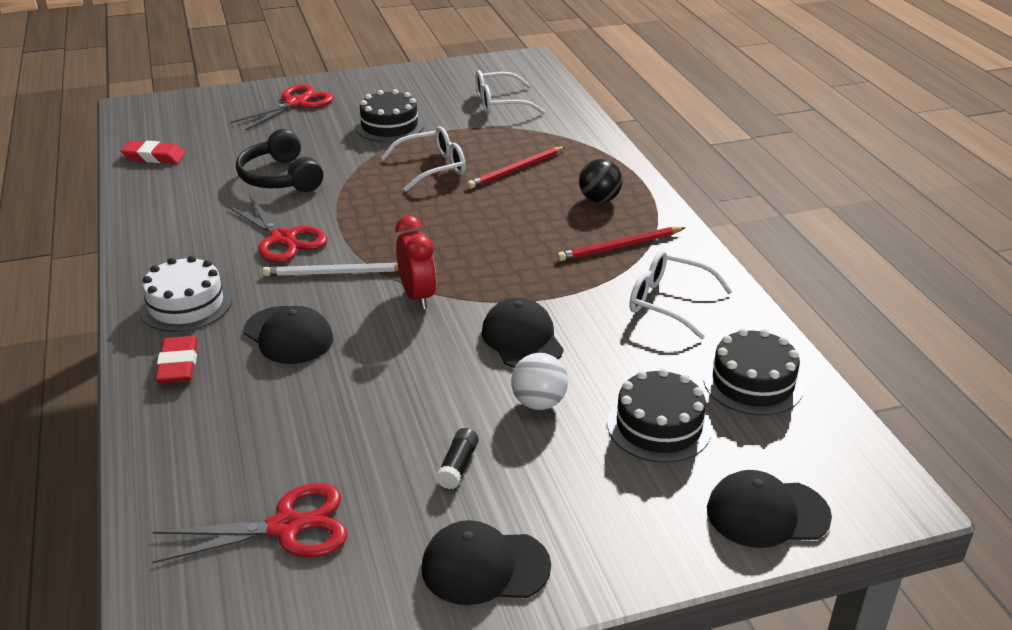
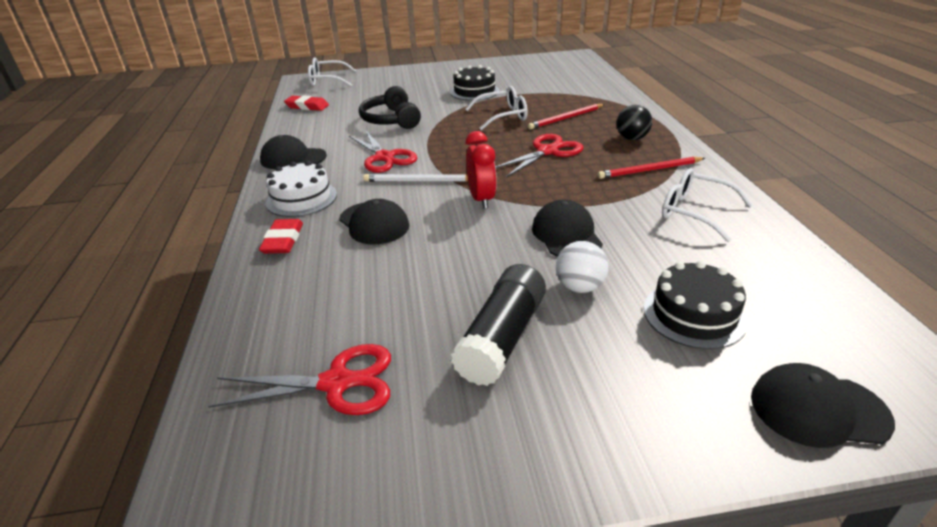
camera: 10 degrees right, 0 degrees up
red scissors [231,84,334,131] -> red scissors moved to [495,134,583,177]
black cap [421,520,551,605] -> black cap moved to [260,135,327,169]
black glue stick [436,428,479,489] -> black glue stick [451,264,546,386], size x2.17
white glasses [475,70,545,114] -> white glasses moved to [308,57,356,87]
black cake [703,328,804,415] -> none

